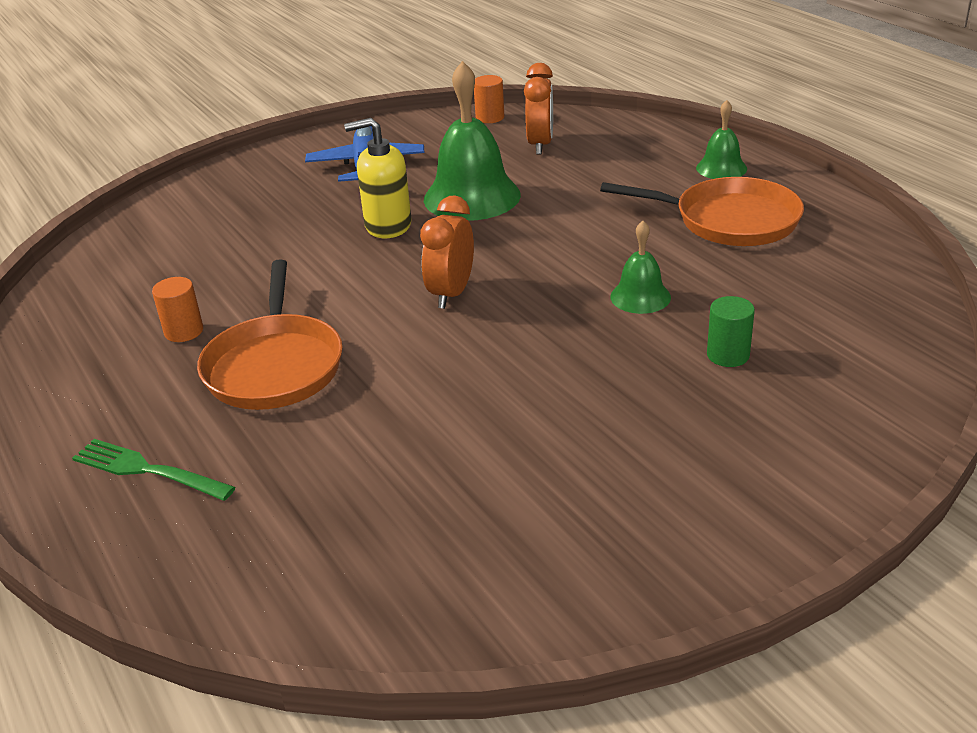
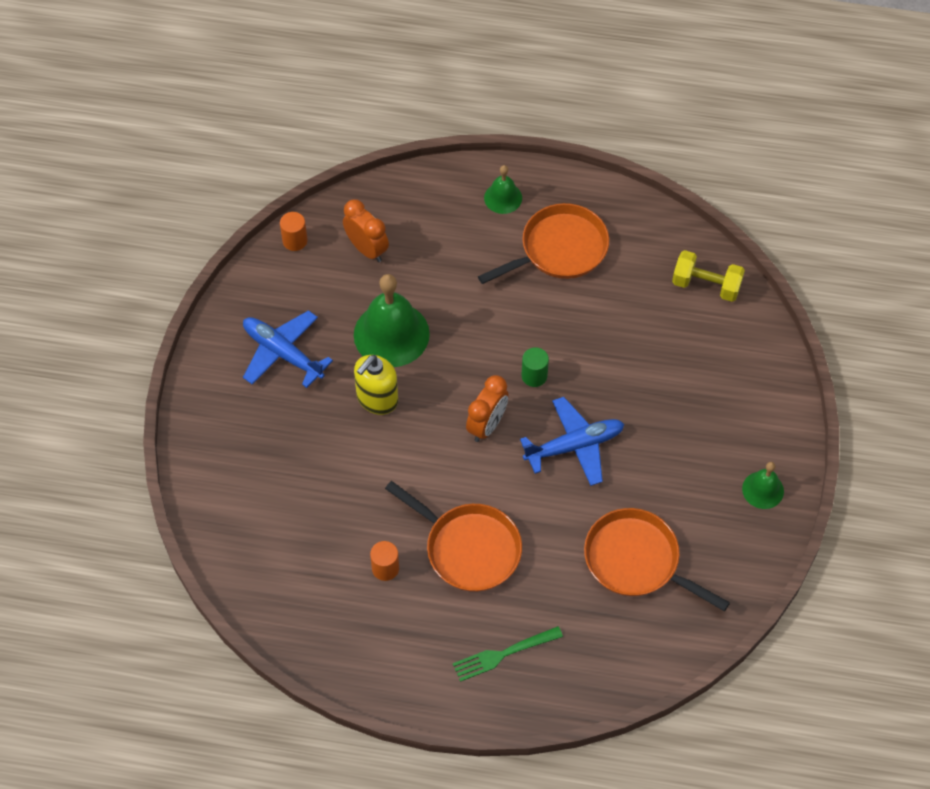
camera: 50 degrees left, 25 degrees up
orange clock [420,196,474,309] -> orange clock turned 120 degrees counterclockwise [466,375,508,442]
green bell [610,221,671,314] -> green bell moved to [742,462,784,509]
green cylinder [707,296,755,367] -> green cylinder moved to [521,347,549,387]
none -> blue plane [520,397,624,486]
none -> orange pan [584,508,730,611]
none -> yellow dumbbell [672,250,745,302]

